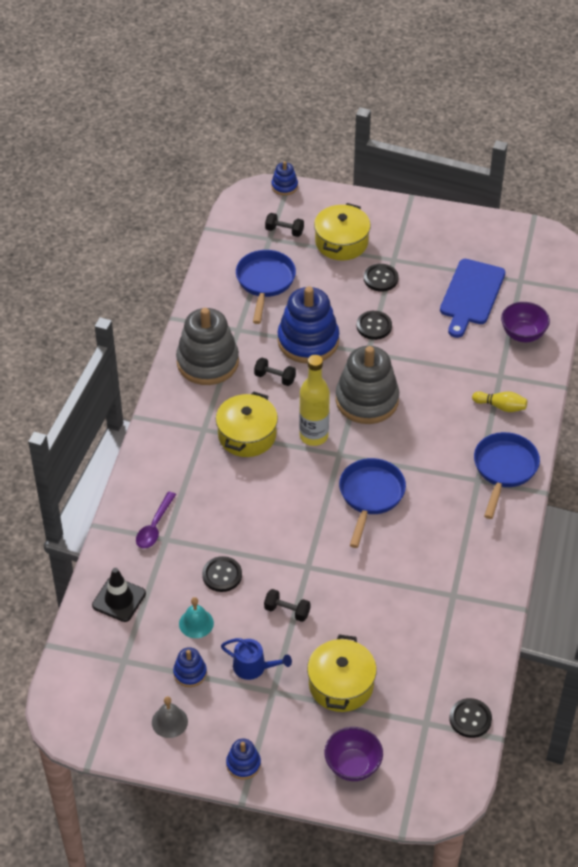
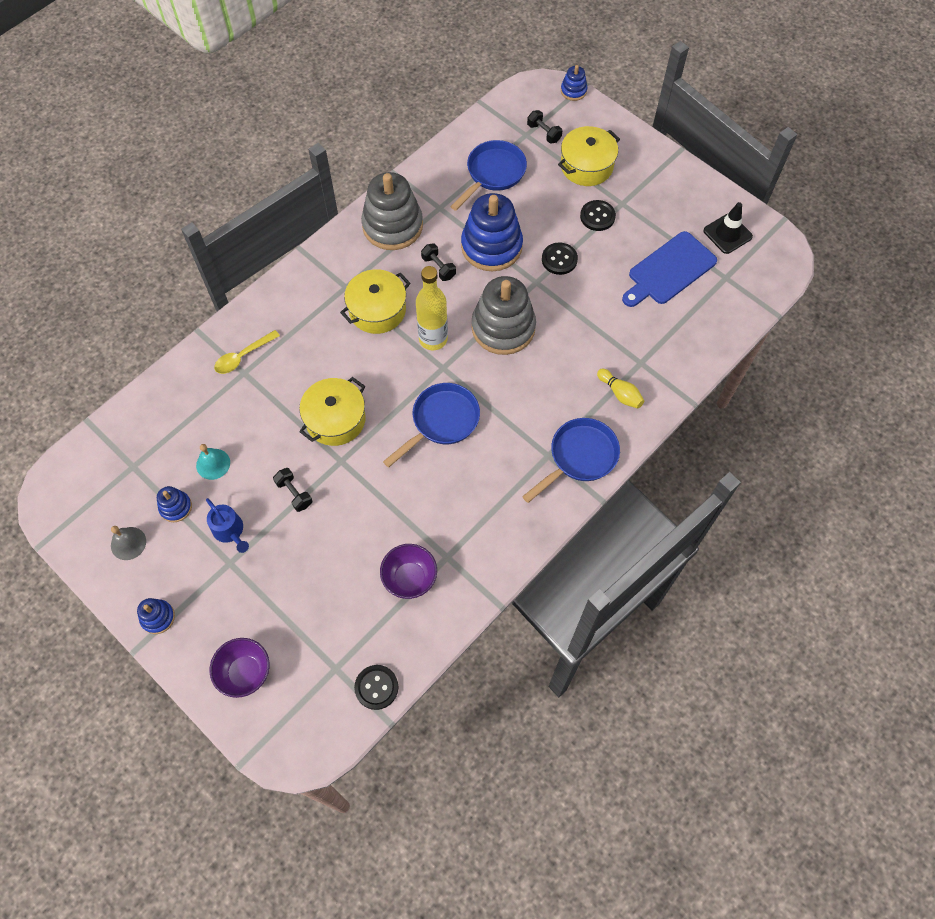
camera: 30 degrees right, 15 degrees up
black traffic cone [92,568,146,622] -> black traffic cone moved to [703,202,753,254]
purple spoon [136,491,176,549] -> yellow spoon [214,330,280,374]
black button [202,556,242,592] -> none
yellow pot [307,635,377,712] -> yellow pot moved to [299,377,366,446]
purple bowl [501,302,550,342] -> purple bowl moved to [380,544,437,599]

